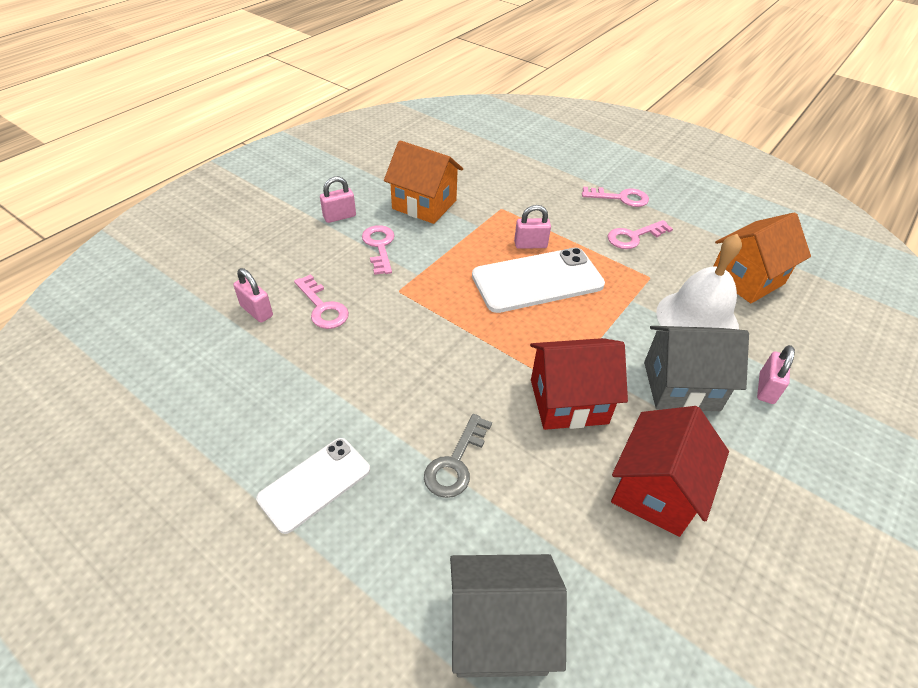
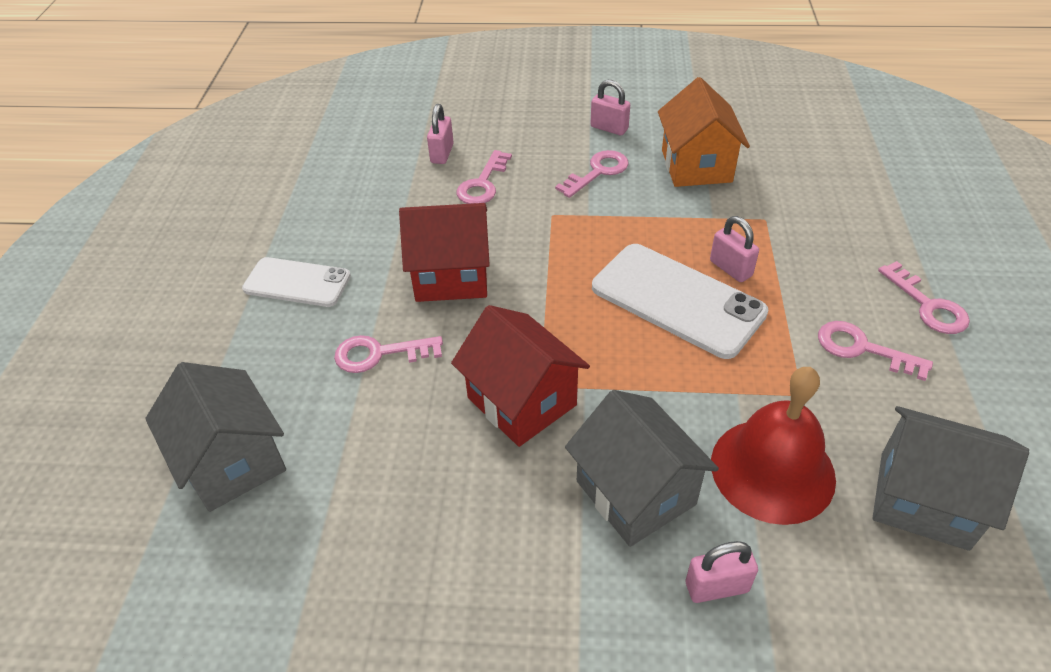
camera: 60 degrees right, 0 degrees up
grey key [424,414,492,498] -> pink key [334,335,443,373]
red house [611,406,729,537] -> red house moved to [399,203,490,302]
white bell [656,234,742,329] -> red bell [711,367,836,525]
orange house [714,212,811,303] -> grey house [872,406,1029,551]

